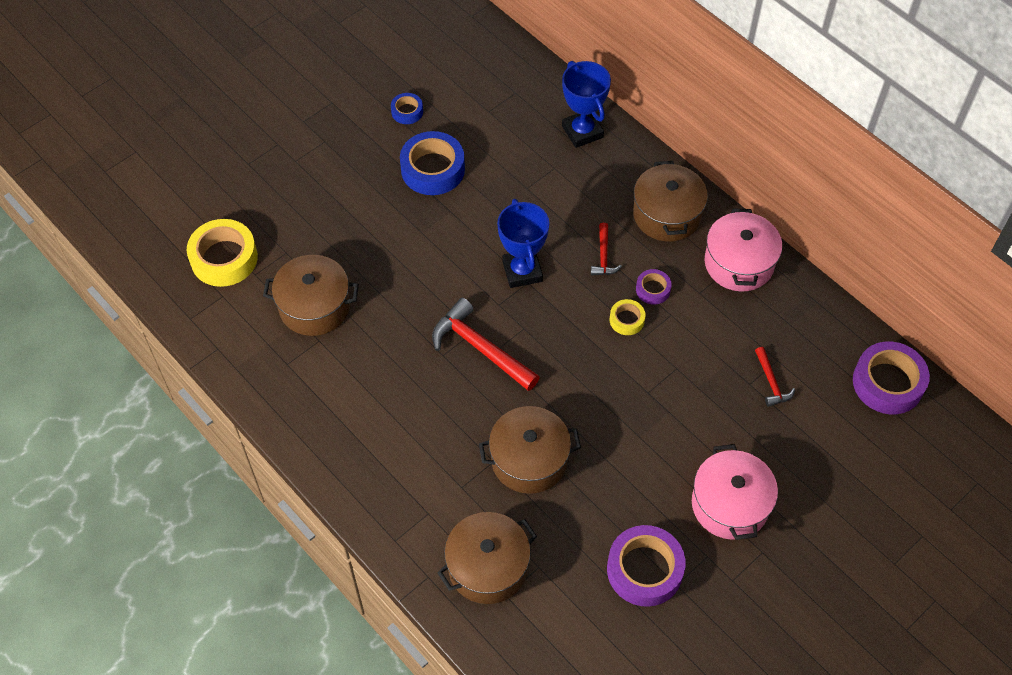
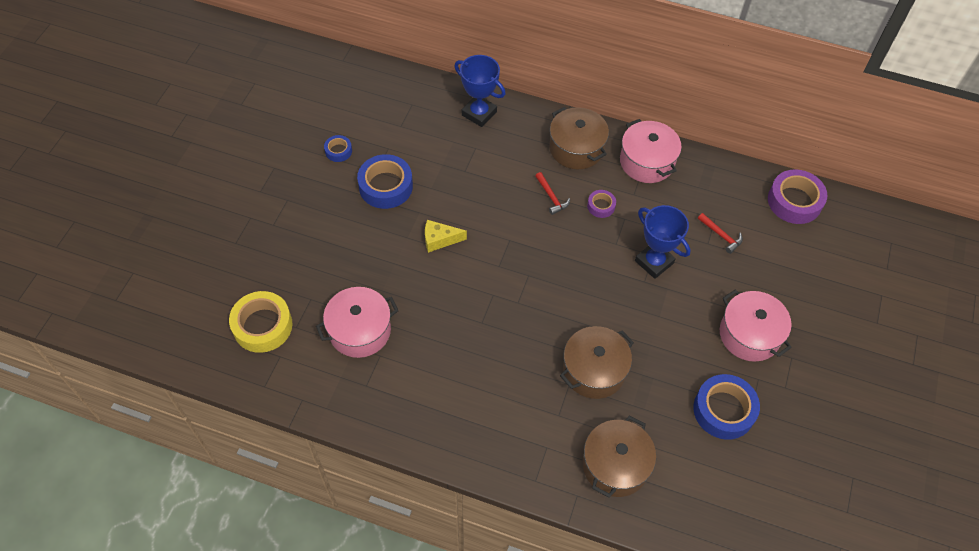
camera: 30 degrees left, 0 degrees up
brown pot [263,255,359,336] -> pink pot [316,287,398,358]
red hammer [432,298,540,391] -> none
blue trophy [497,199,549,288] -> blue trophy moved to [635,205,691,279]
purple tape [607,525,686,607] -> blue tape [693,374,760,440]
yellow tape [609,299,646,335] -> none
none -> yellow cheese [425,220,467,253]

